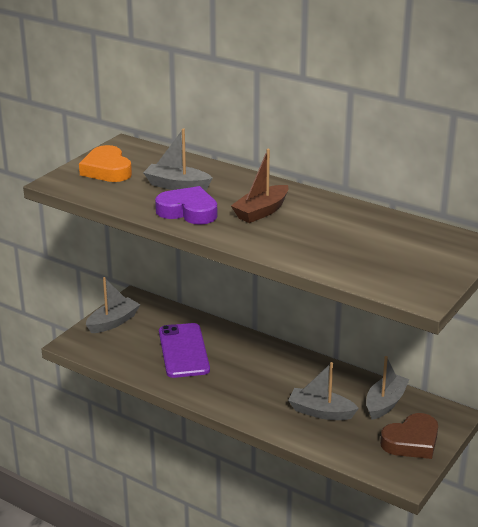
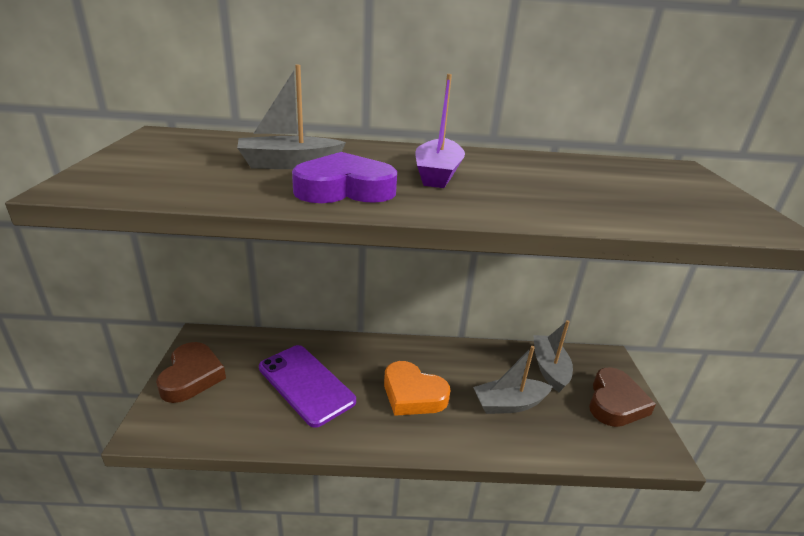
camera: 35 degrees left, 0 degrees up
orange heart [79,145,132,182] -> orange heart moved to [384,361,450,416]
grey boat [86,277,140,333] -> brown heart [156,342,226,403]
brown boat [231,149,289,223] -> purple boat [415,74,465,188]

